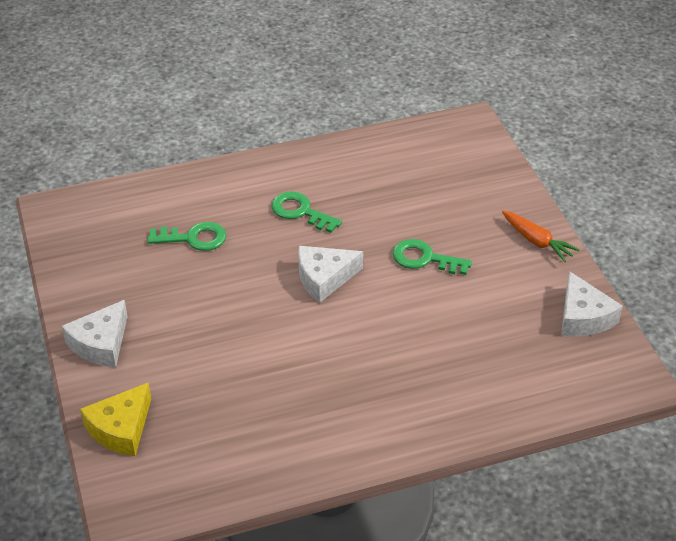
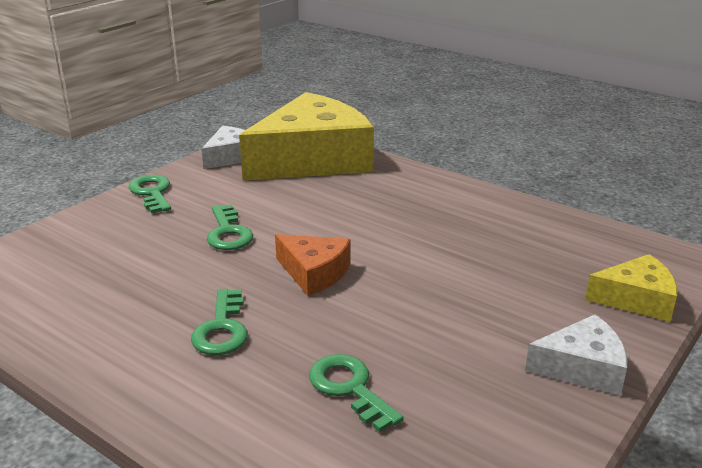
camera: 125 degrees left, 15 degrees down
white cheese [298,246,363,303] -> orange cheese [275,234,350,296]
orange carrot [502,211,580,262] -> green key [128,175,171,213]
none -> yellow cheese [239,92,374,181]

